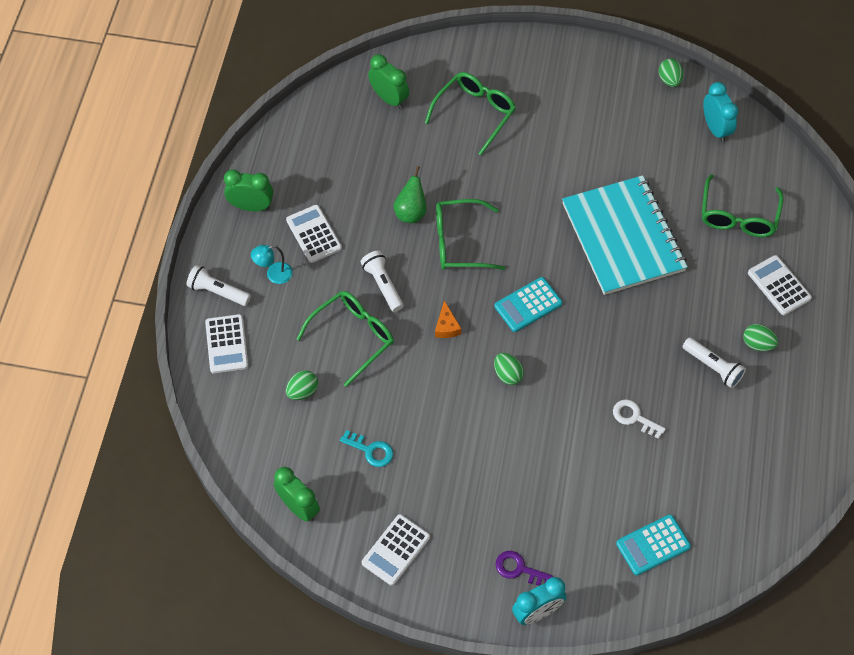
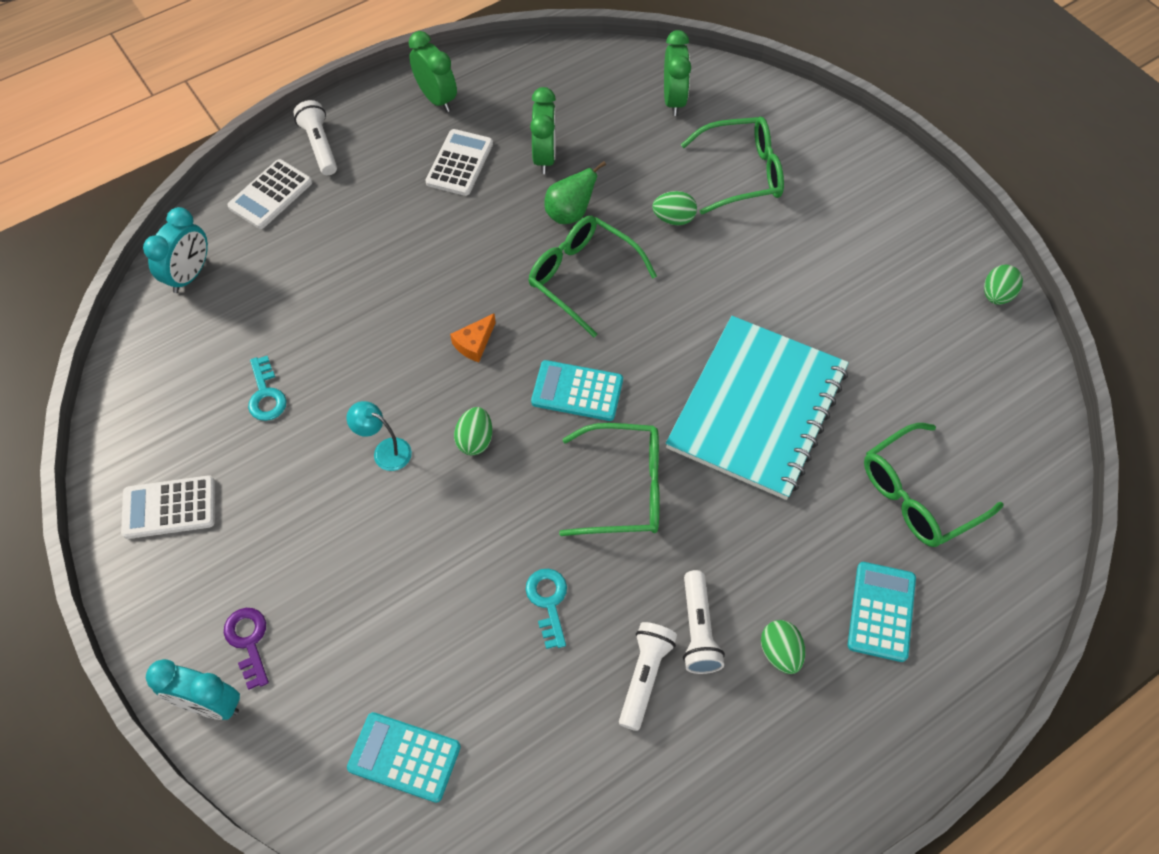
camera: 45 degrees right, 0 degrees up
turquoise lamp [251,245,293,284] -> turquoise lamp moved to [347,401,412,471]
green clock [274,467,320,522] -> green clock moved to [530,87,556,174]
green egg [286,370,318,400] -> green egg moved to [652,191,697,225]
green glasses [297,291,394,387] -> green glasses moved to [559,423,660,536]
white flashlight [360,251,404,312] -> white flashlight moved to [619,622,677,731]
white key [613,399,666,439] -> turquoise key [526,569,567,649]
turquoise clock [703,82,738,142] -> turquoise clock moved to [143,207,208,293]
white calculator [748,255,812,315] -> turquoise calculator [848,562,916,662]

